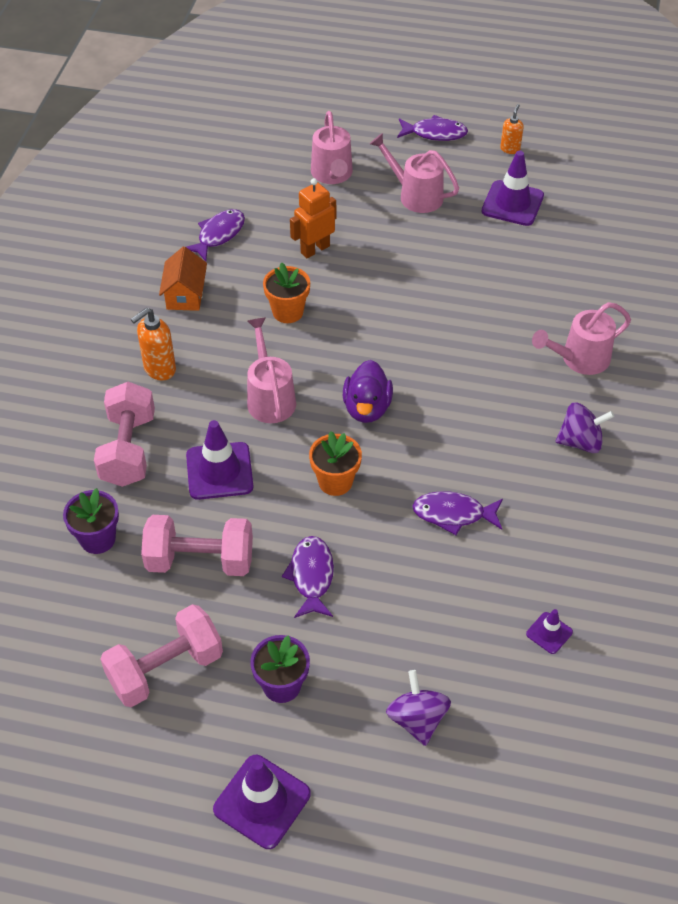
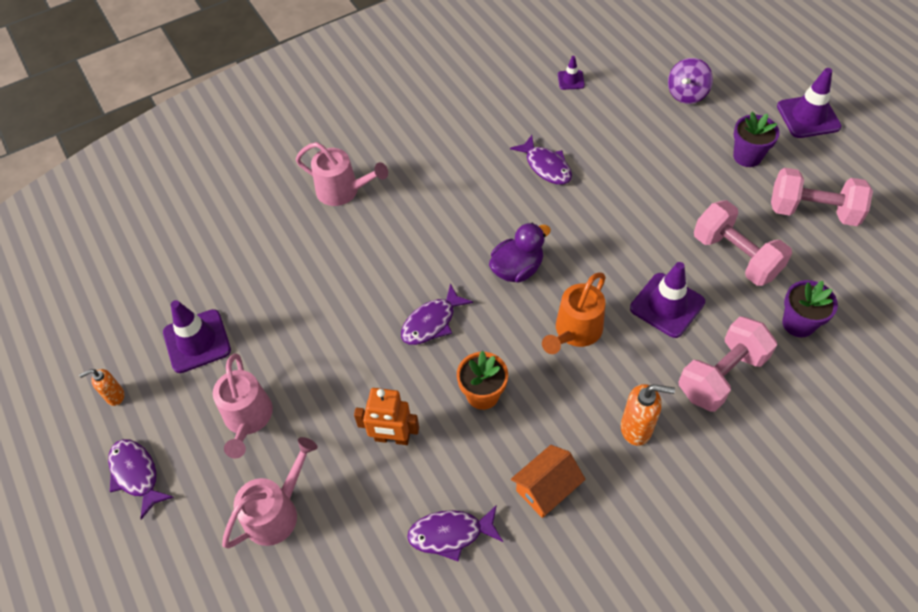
camera: 130 degrees left, 5 degrees up
pink watering can [247,318,296,423] -> orange watering can [542,272,606,354]
purple fish [282,536,334,618] -> purple fish moved to [401,283,473,345]
orange flower pot [309,431,362,496] -> none
purple spinning top [556,402,614,453] -> none

